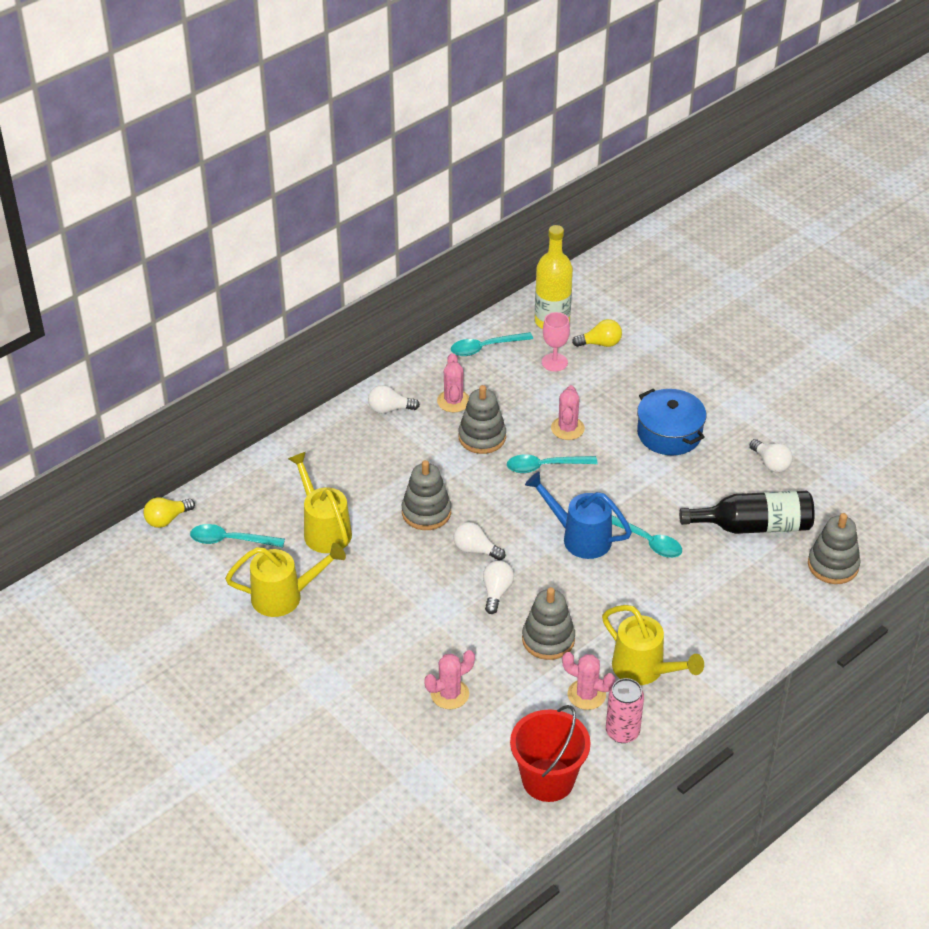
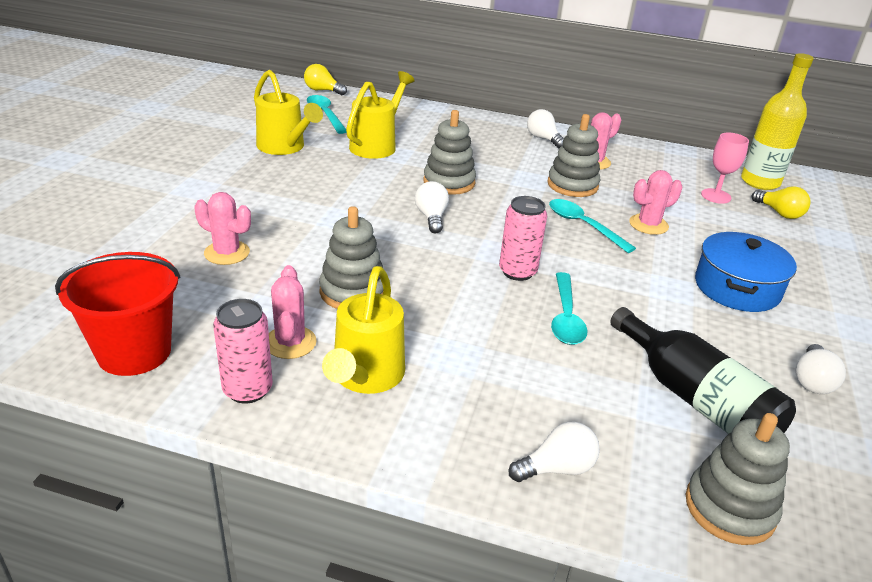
camera: 55 degrees right, 10 degrees down
turquoise spoon [451,332,533,356] -> none
white light bulb [483,561,514,614] -> white light bulb moved to [509,421,600,482]
blue watering can [525,472,632,559] -> pink can [499,196,547,281]

